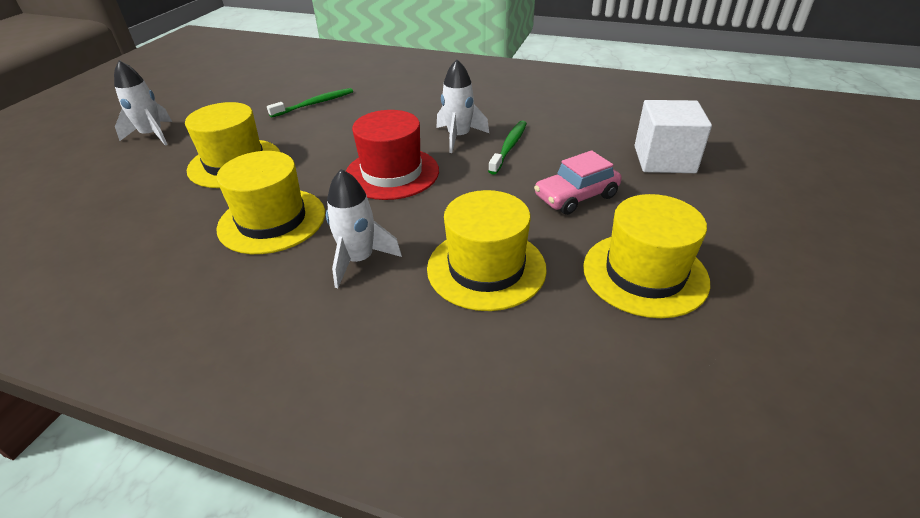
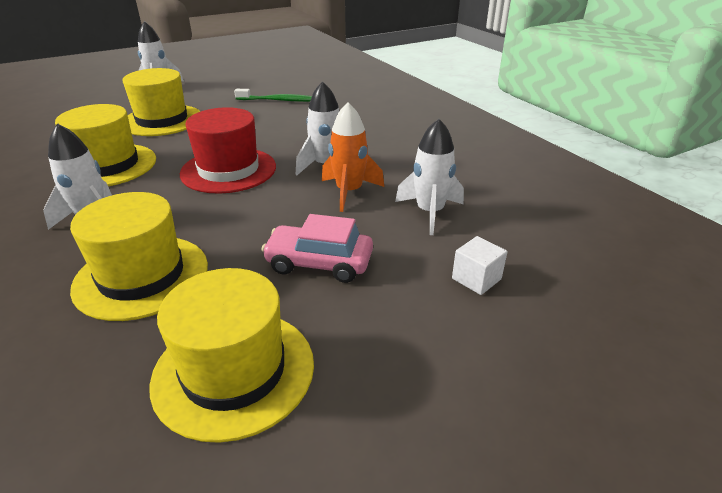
camera: 40 degrees right, 5 degrees down
green toothbrush [488,121,527,175] -> orange rocket [322,102,384,212]
white cube [634,100,712,173] -> white cube [452,236,507,295], size x0.50
none -> white rocket [395,119,464,235]

